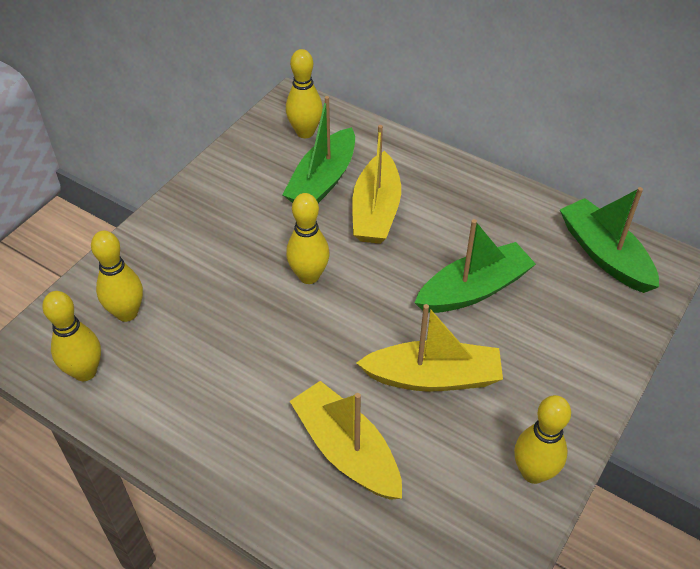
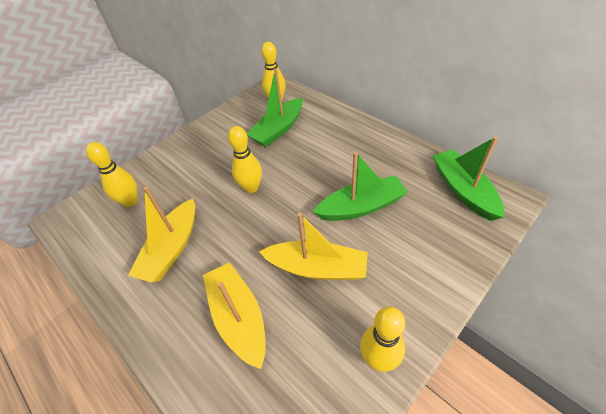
camera: 15 degrees right, 0 degrees up
yellow bowling pin [42,291,101,381] -> none
yellow boat [352,125,401,244] -> yellow boat moved to [128,186,195,283]

